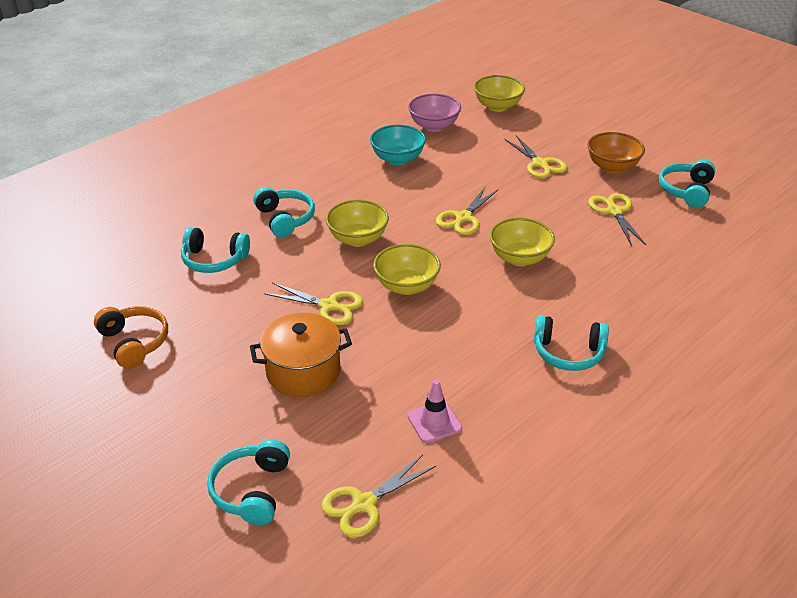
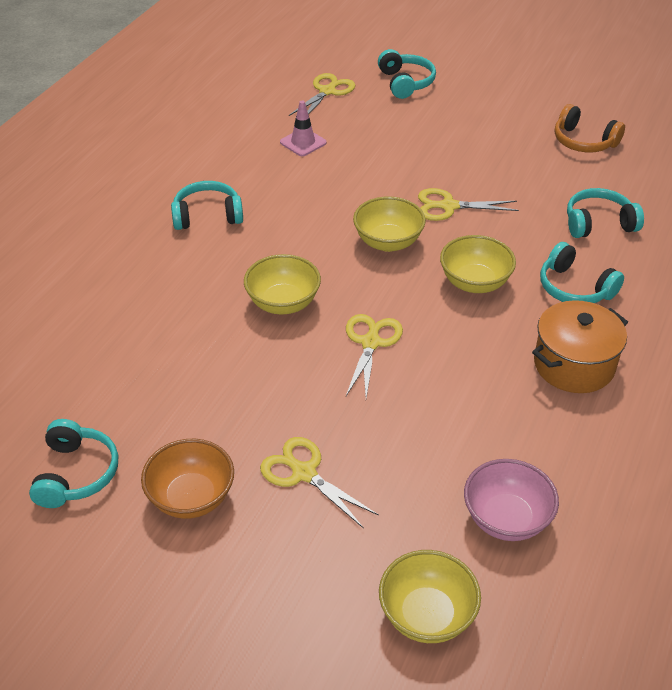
camera: 160 degrees right, 5 degrees up
orange pot [250,313,352,397] -> orange pot moved to [532,300,628,393]
turquoise bowl [370,125,426,165] -> none
yellow scissors [588,193,646,246] -> none

